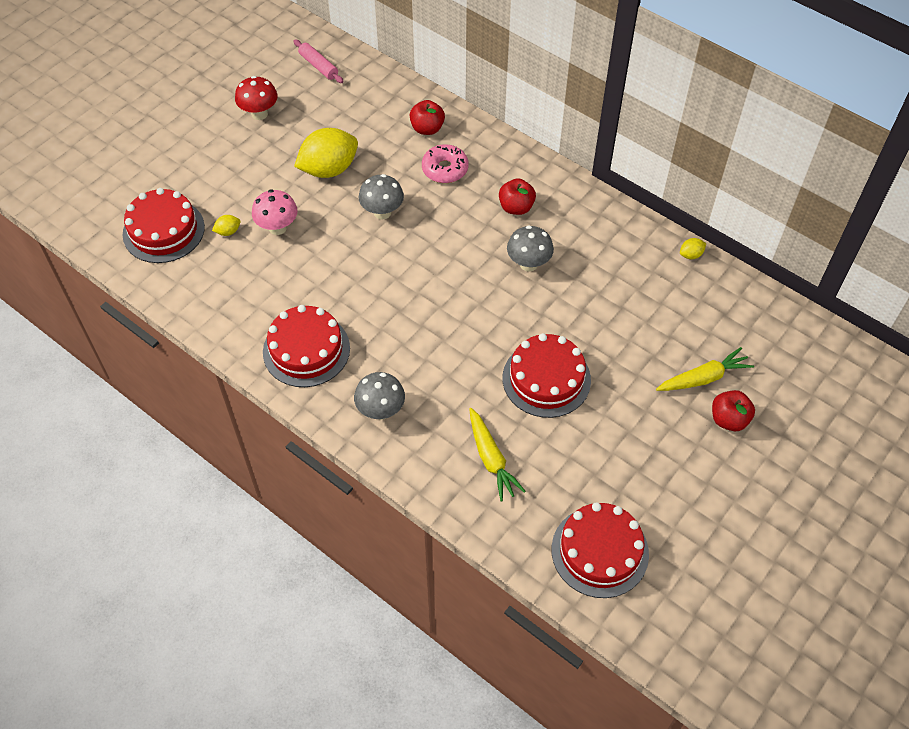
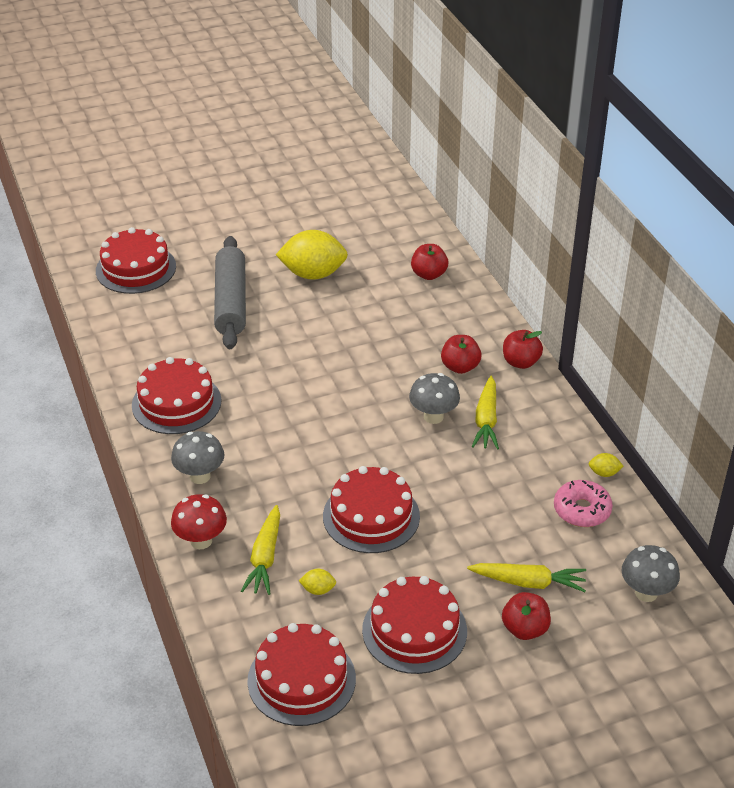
camera: 30 degrees right, 15 degrees down
yellow lemon [212,215,241,236] -> yellow lemon moved to [299,569,336,595]
red mushroom [235,76,278,120] -> red mushroom moved to [171,494,227,549]
pink mushroom [252,189,298,235] -> grey rolling pin [214,236,246,349]
pink rolling pin [294,39,344,83] -> none
grey mushroom [359,174,404,220] -> grey mushroom moved to [622,545,680,602]
pink donut [422,144,469,183] -> pink donut moved to [554,480,613,527]
none -> red cake [362,576,467,674]
none -> yellow carrot [472,376,499,449]
none -> red apple [503,330,543,369]

